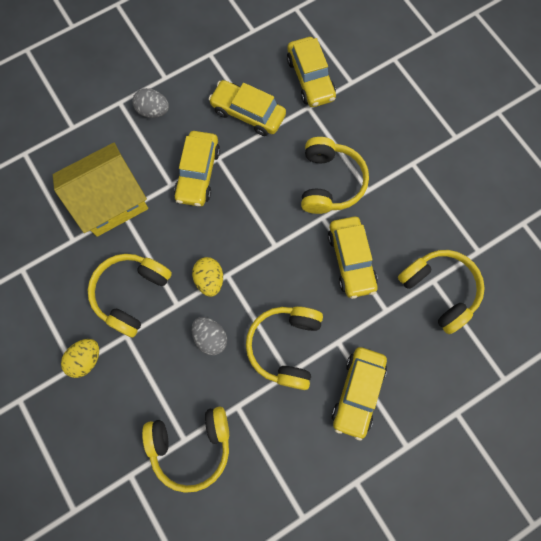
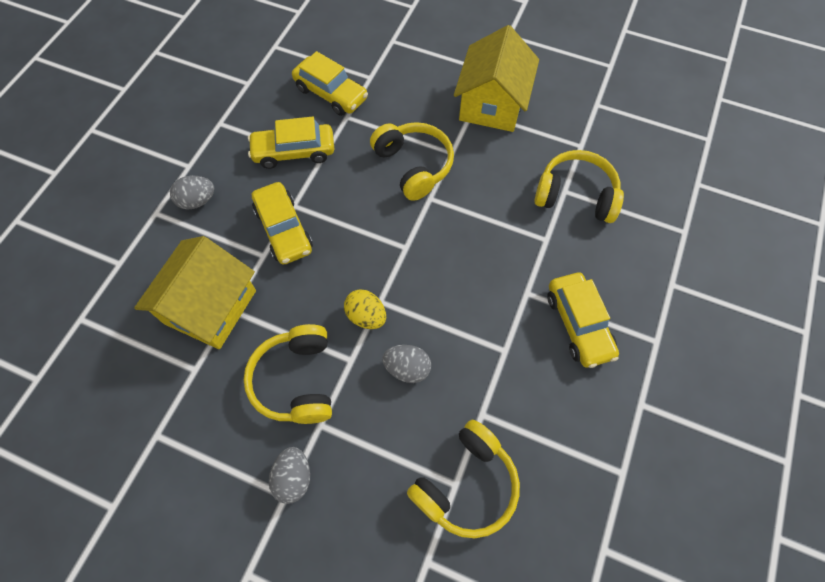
camera: 35 degrees left, 10 degrees down
yellow egg [61,339,99,378] -> grey egg [269,447,310,504]
yellow headphones [246,306,323,390] -> none
yellow car [328,217,378,299] -> none
none -> yellow house [454,25,539,132]

